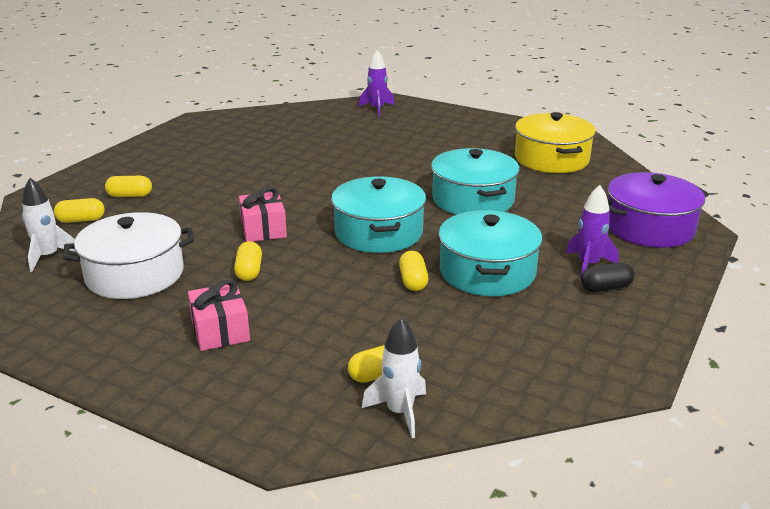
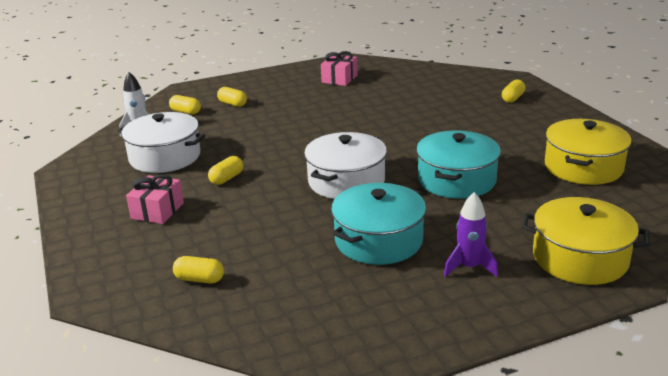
camera: 40 degrees right, 0 degrees up
pink gift [239,187,287,242] -> pink gift moved to [321,51,358,86]
turquoise pot [331,176,426,253] -> white pot [304,132,387,199]
purple rocket [359,50,395,117] -> none
white rocket [362,317,426,438] -> none
yellow capsule [399,251,428,291] -> yellow capsule moved to [502,80,526,103]
black capsule [581,262,634,292] -> none
purple pot [608,172,709,248] -> yellow pot [522,197,650,285]

